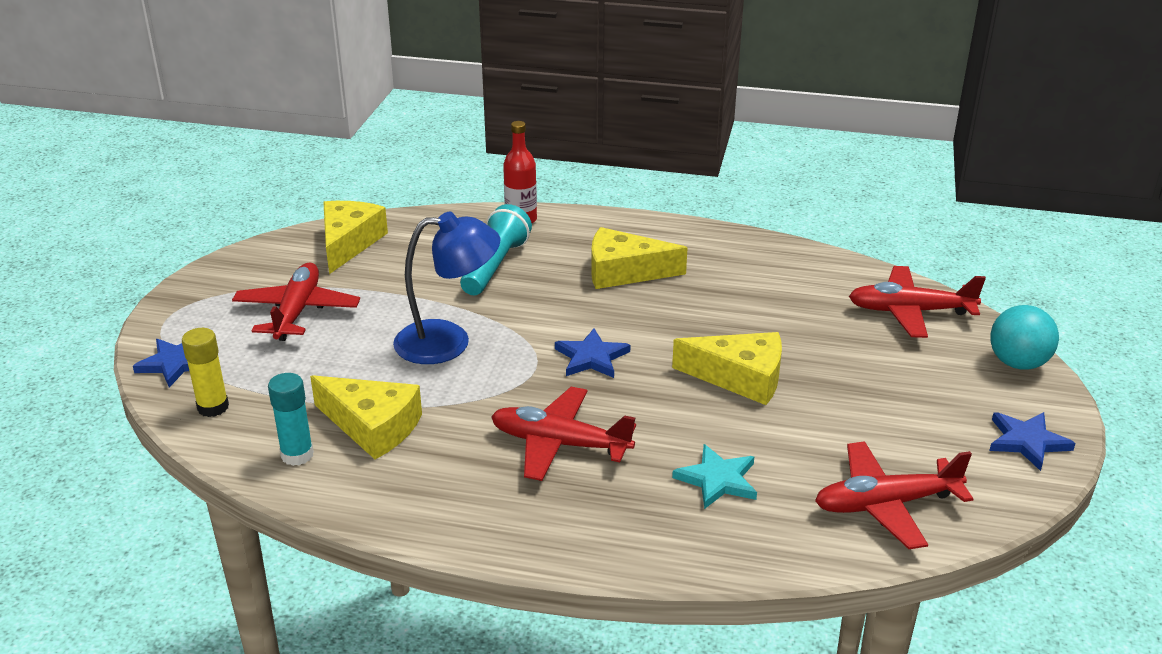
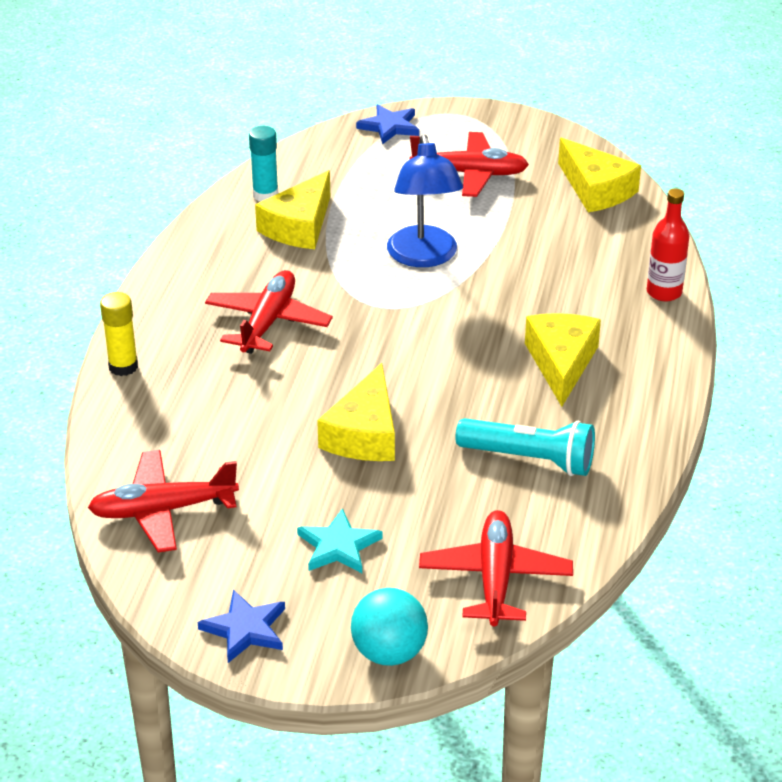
camera: 90 degrees right, 5 degrees up
yellow glue stick [182,328,229,417] -> yellow glue stick moved to [100,292,138,376]
yellow cheese [323,201,388,274] -> yellow cheese turned 45 degrees clockwise [558,138,641,212]
turquoise flashlight [460,204,532,295] -> turquoise flashlight moved to [455,418,595,476]
blue star [555,328,630,378] -> none
turquoise star [672,444,757,509] -> turquoise star moved to [297,508,383,573]
red plane [815,441,973,549] -> red plane turned 90 degrees counterclockwise [88,450,239,552]

